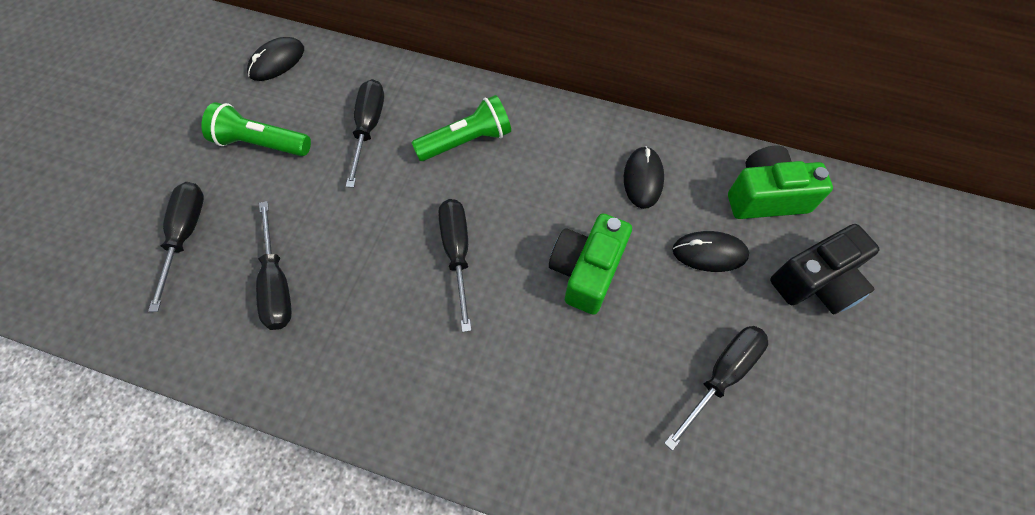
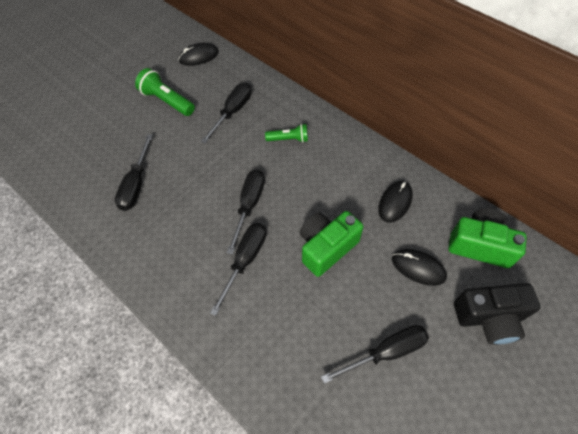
camera: 25 degrees right, 5 degrees down
black screwdriver [148,182,204,312] -> black screwdriver moved to [210,223,266,316]
green flashlight [411,95,511,161] -> green flashlight [265,124,308,143], size x0.64

